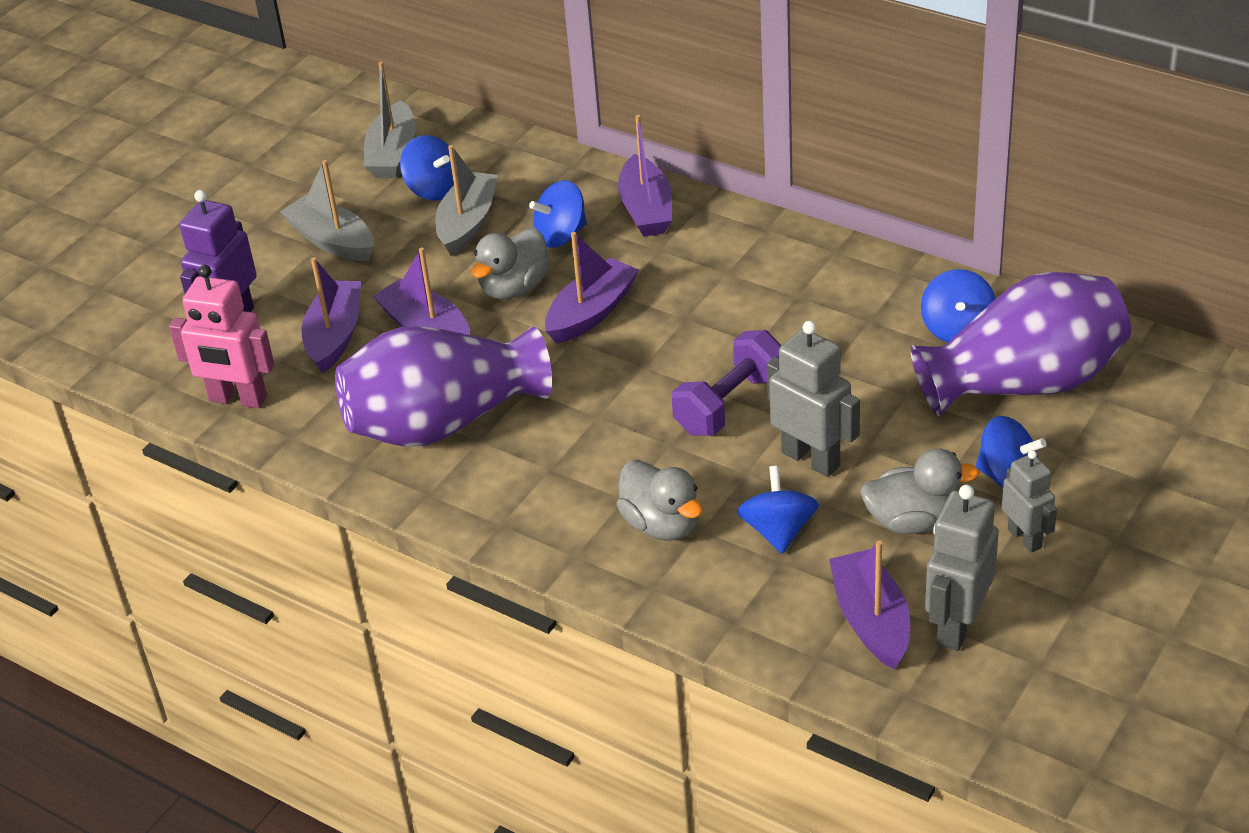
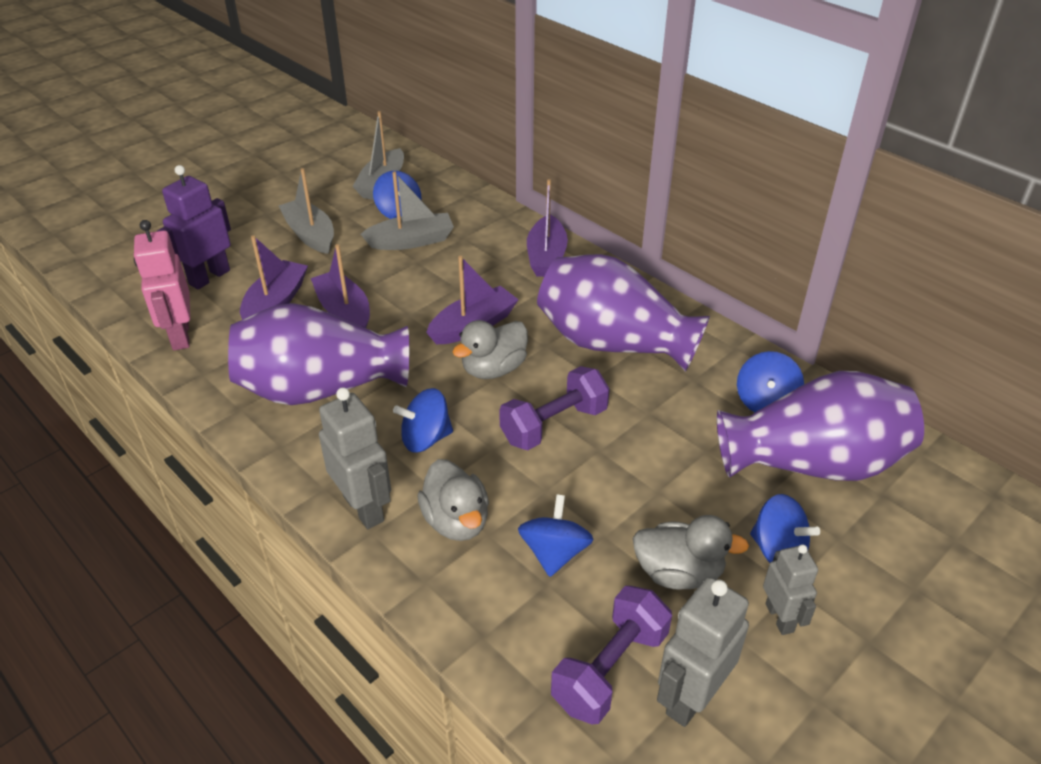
camera: 10 degrees right, 0 degrees up
pink robot [169,265,274,408] -> pink robot turned 45 degrees clockwise [134,220,190,350]
grey boat [435,145,498,256] -> grey boat turned 45 degrees clockwise [361,171,454,250]
grey duck [471,228,550,300] -> grey duck moved to [453,320,528,379]
blue spinning top [529,180,587,248] -> blue spinning top moved to [393,388,453,453]
grey robot [767,321,860,477] -> grey robot moved to [319,387,391,529]
purple boat [829,540,910,669] -> purple dumbbell [551,586,672,724]
none -> purple vase [537,254,710,372]

